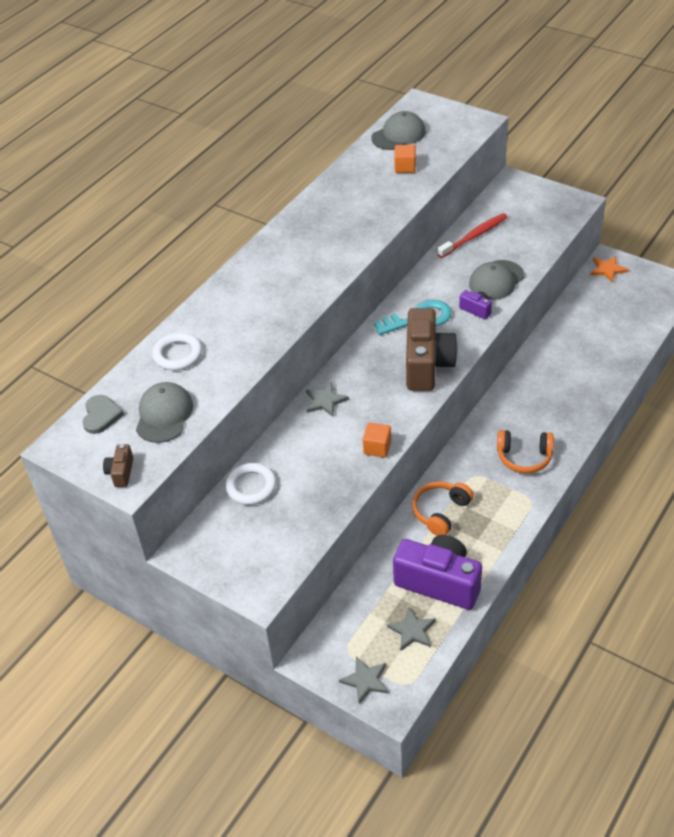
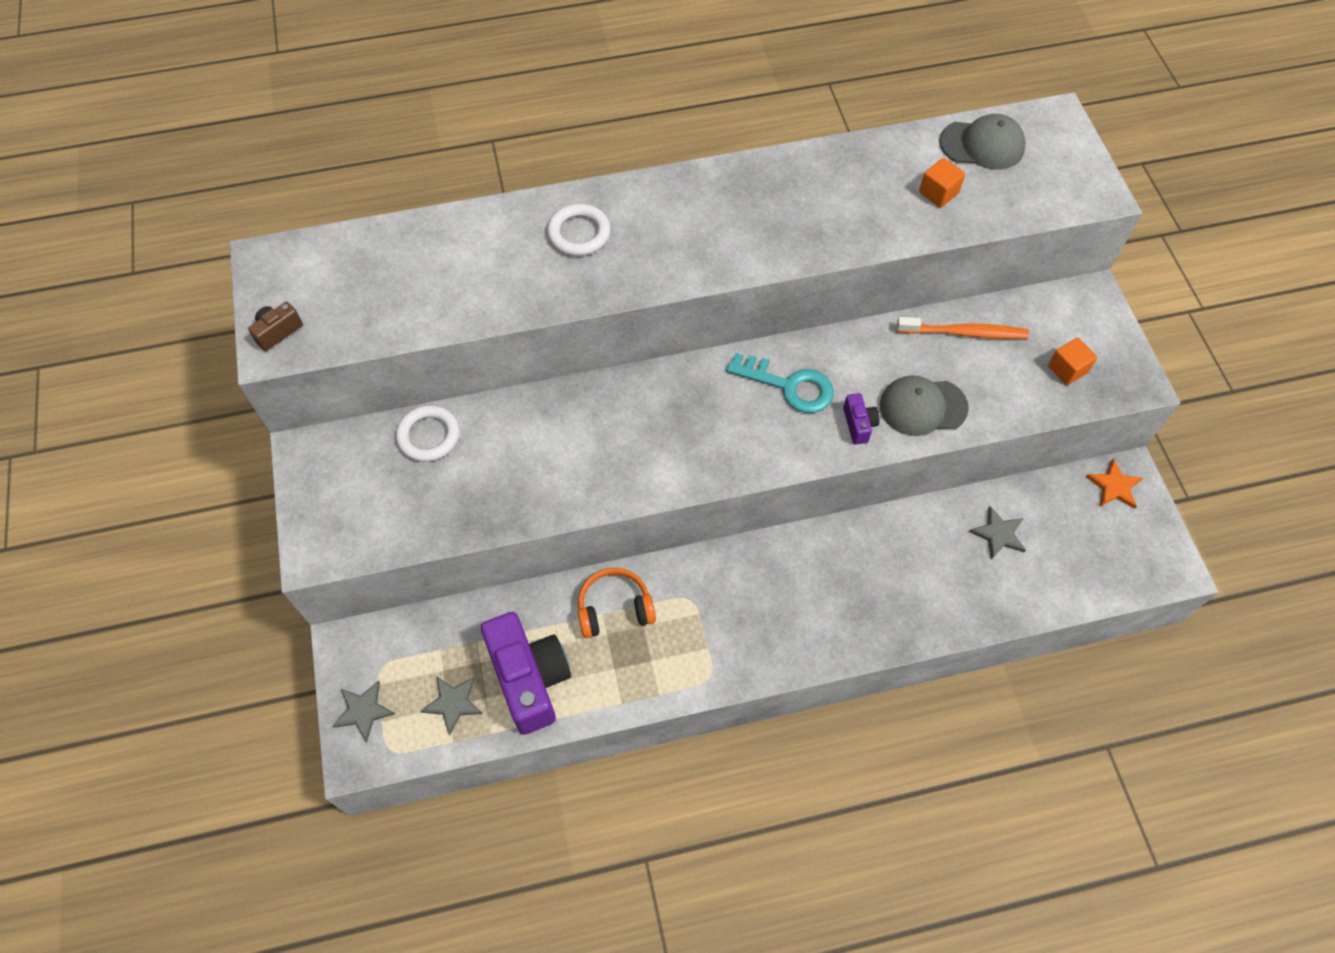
camera: 40 degrees right, 15 degrees up
grey heart [83,395,124,434] -> none
grey cap [136,382,193,443] -> none
white ring [152,333,202,370] -> white ring moved to [547,204,611,256]
grey star [306,382,349,417] -> grey star moved to [969,506,1026,559]
orange cube [363,423,391,458] -> orange cube moved to [1048,338,1097,385]
brown camera [406,308,458,391] -> none
red toothbrush [438,213,507,258] -> orange toothbrush [896,317,1029,339]
orange headphones [497,430,554,473] -> none

